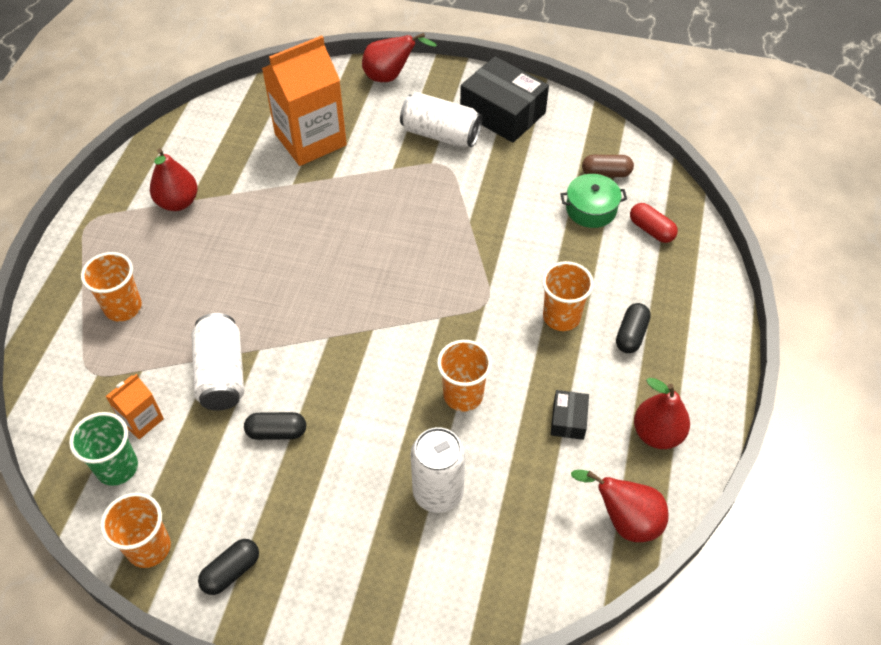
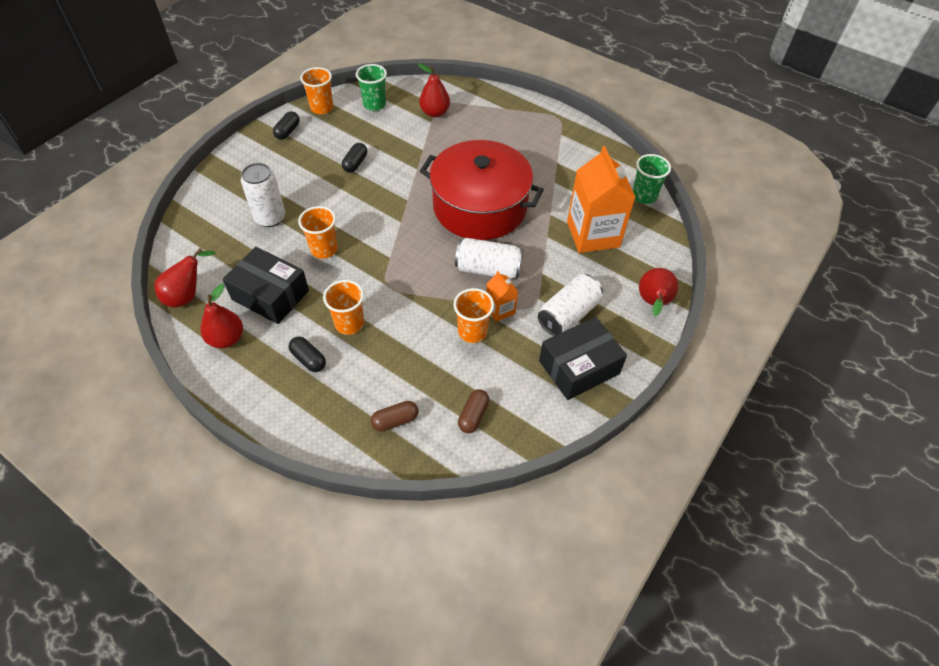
camera: 110 degrees right, 0 degrees up
orange cup [81,252,142,321] -> orange cup moved to [453,288,494,343]
orange carton [105,374,164,439] -> orange carton moved to [486,271,518,322]
red pear [150,148,198,211] -> red pear moved to [418,63,450,117]
white can [192,313,244,410] -> white can moved to [455,238,523,279]
black capsule [198,539,259,595] -> black capsule turned 45 degrees clockwise [273,111,300,140]
black box [551,390,589,440] -> black box [223,247,309,324], size x2.10
green pot [560,174,627,228] -> none
red capsule [630,203,678,243] -> brown capsule [371,401,419,432]
none -> red pot [420,140,544,240]
none -> green cup [633,154,671,204]

